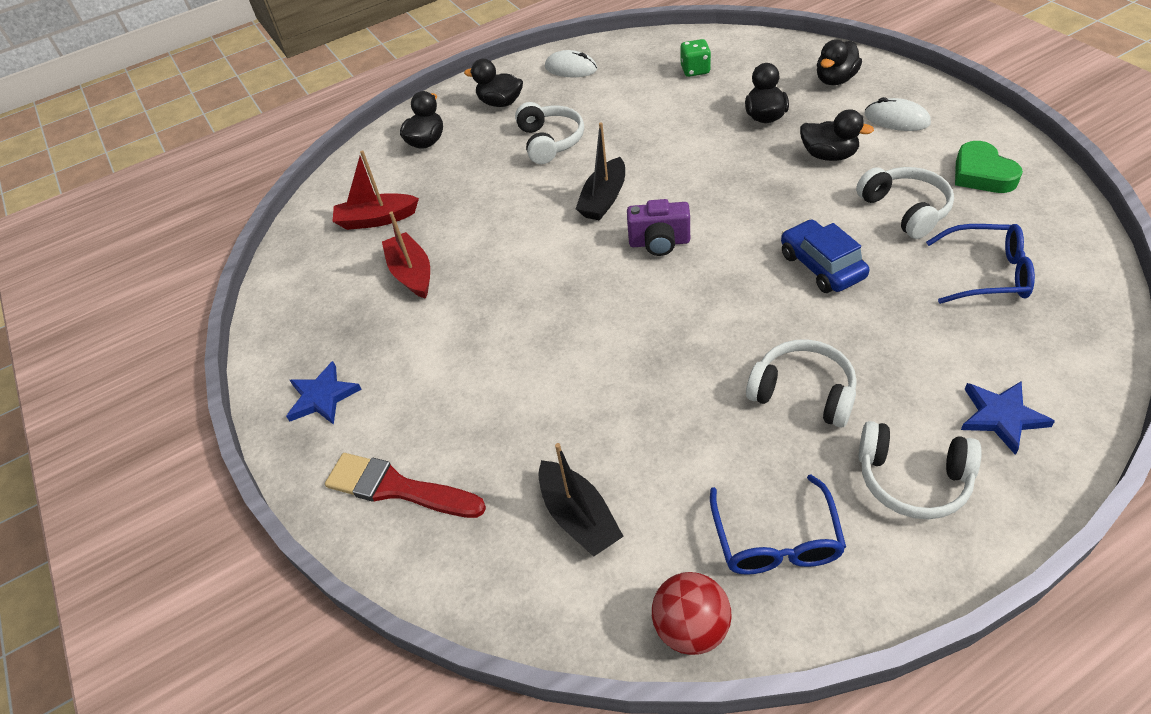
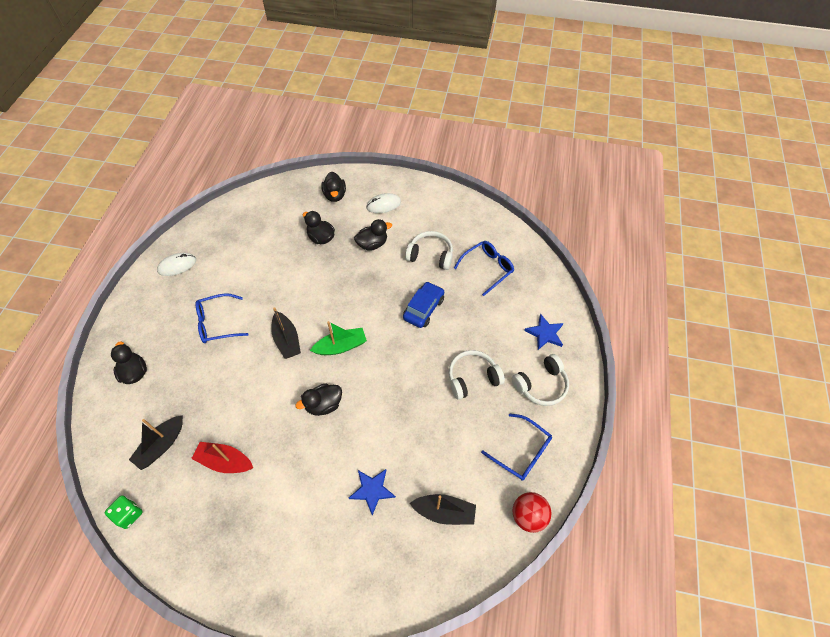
camera: 55 degrees left, 10 degrees up
blue star [286,361,362,425] -> blue star moved to [349,469,396,515]
red brush [325,453,486,518] -> none
red boat [332,150,419,230] -> black boat [129,415,183,470]
black duck [464,59,523,107] -> black duck moved to [296,383,342,416]
white headphones [515,102,584,164] -> blue glasses [196,293,249,343]
purple camera [627,199,690,256] -> green boat [310,321,367,355]
green dice [680,39,711,77] -> green dice moved to [105,495,143,529]
blue car [781,219,869,293] -> blue car turned 105 degrees clockwise [403,281,444,328]
green heart [955,141,1023,193] -> none

